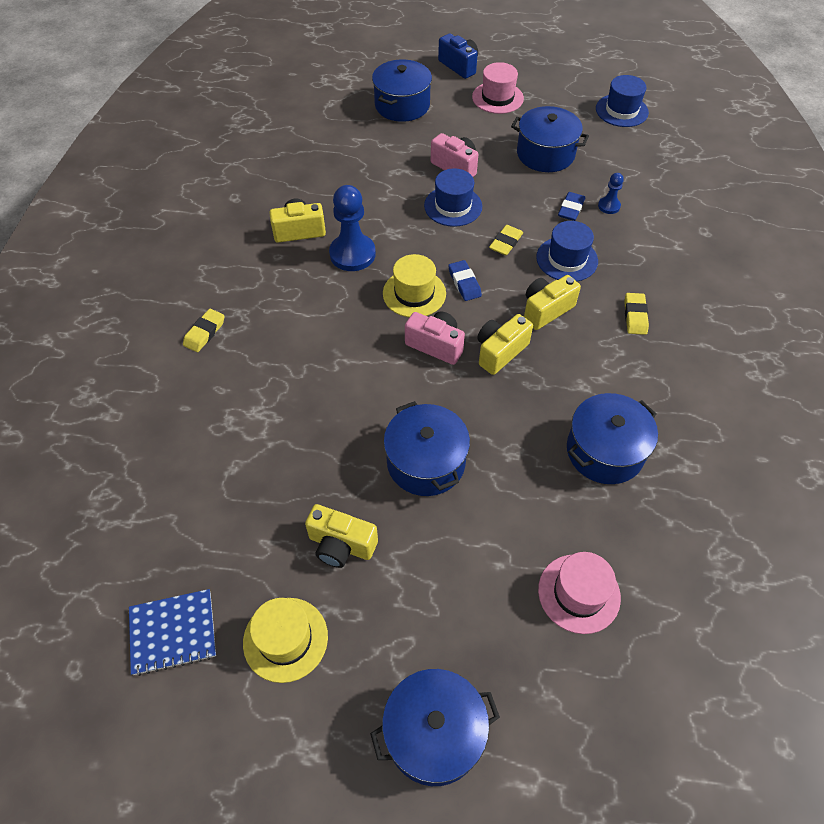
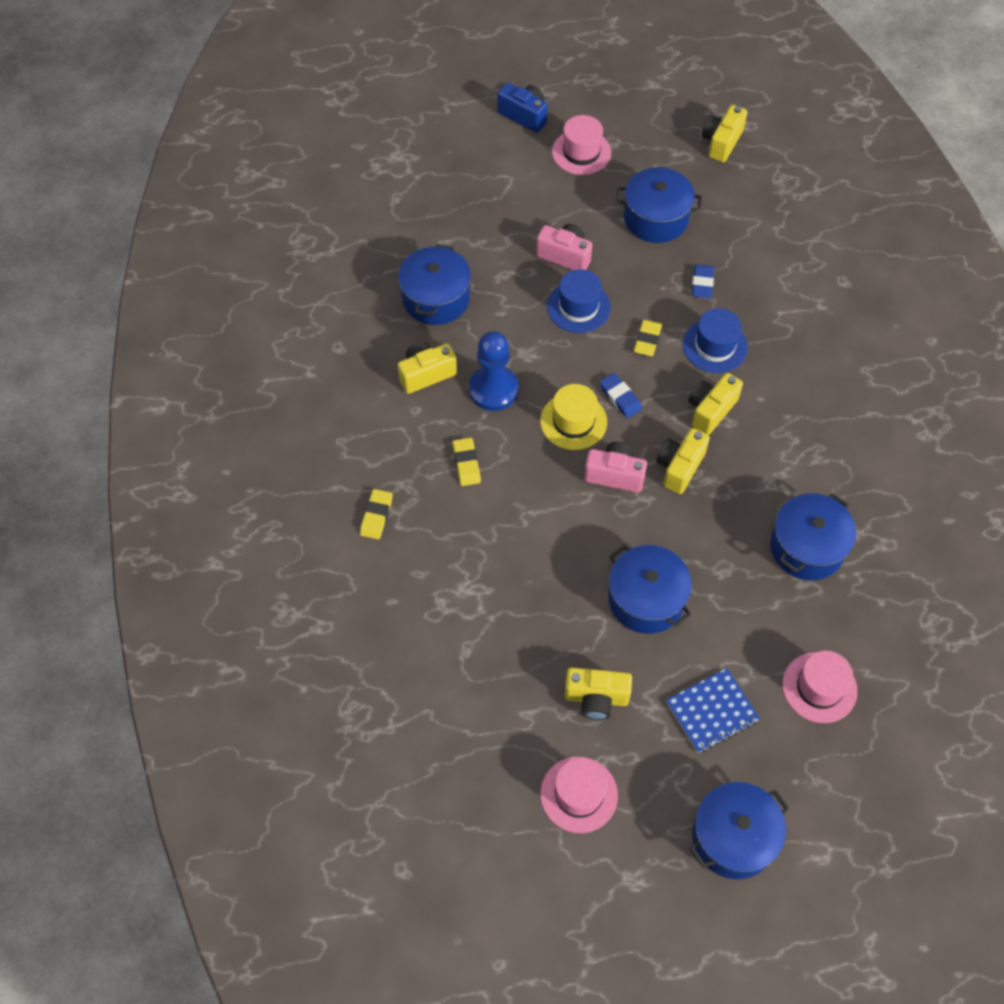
camera: 15 degrees left, 5 degrees up
blue notebook [129,589,216,676] -> blue notebook moved to [666,668,760,753]
yellow hat [243,598,328,683] -> pink hat [541,757,618,833]
blue pot [372,60,432,122] -> blue pot moved to [398,244,471,325]
blue hat [596,75,649,127] -> yellow camera [702,105,747,162]
blue pawn [598,173,624,214] -> none
yellow eraser [624,293,649,335] -> yellow eraser moved to [453,438,481,486]

